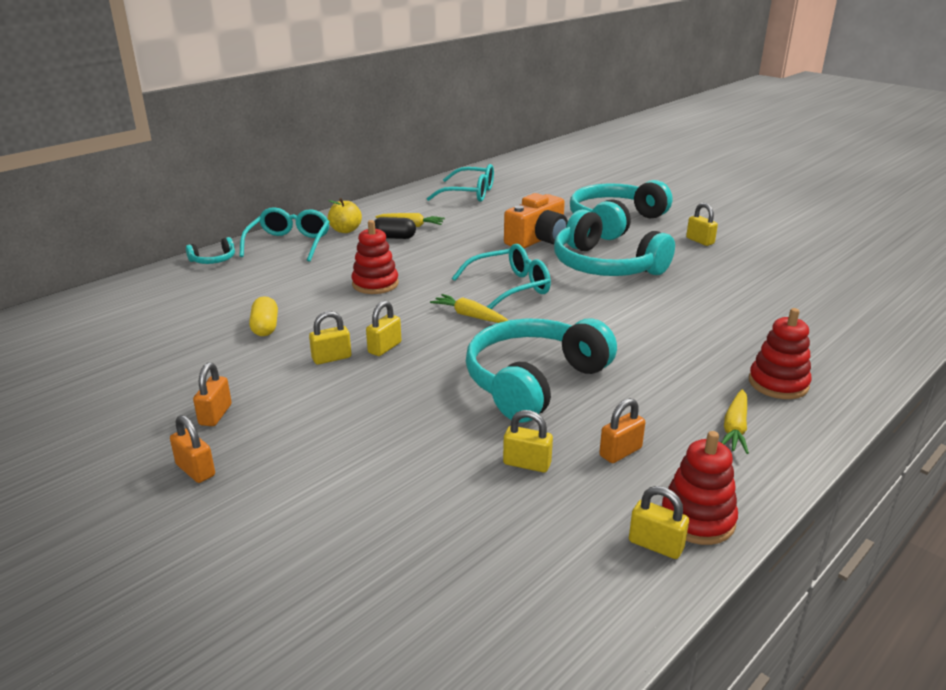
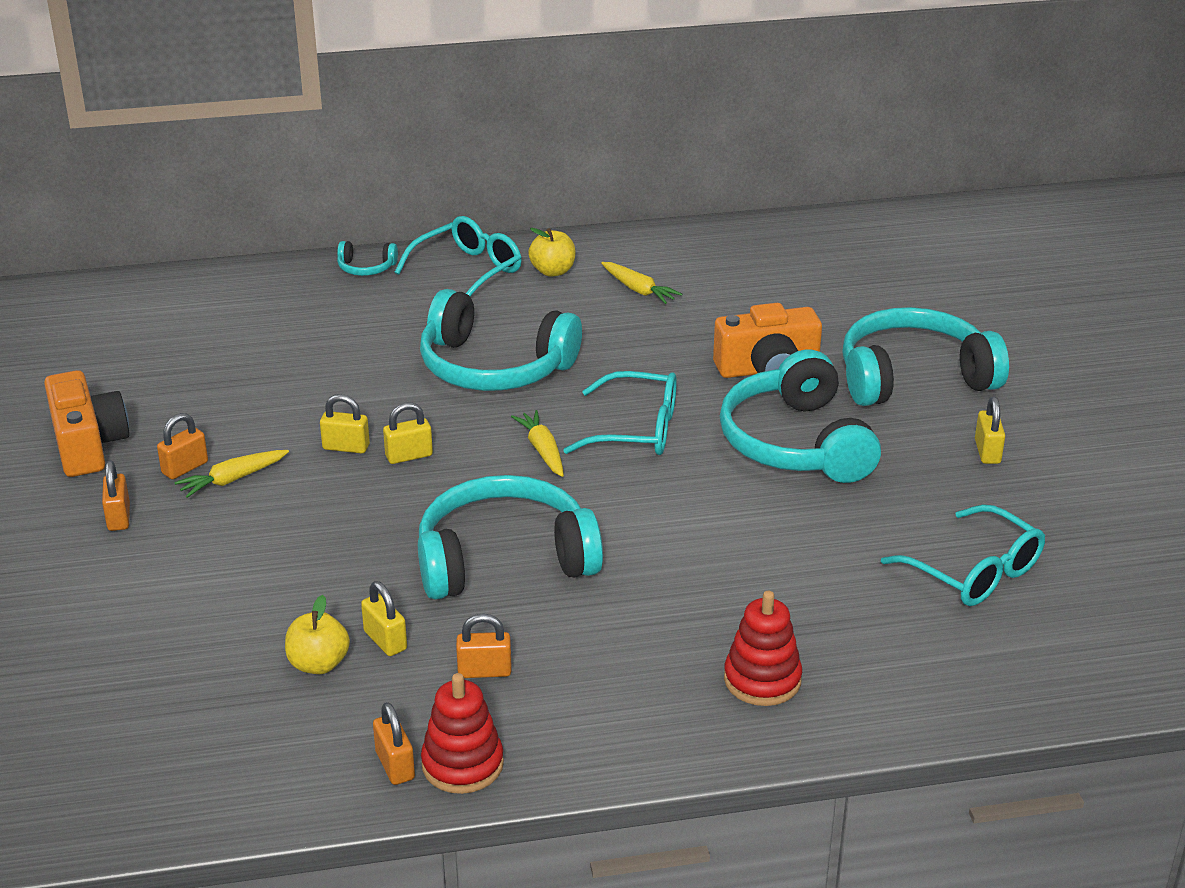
camera: 35 degrees right, 5 degrees up
yellow capsule [249,296,278,336] -> none
red stacking toy [351,220,399,294] -> turquoise headphones [420,289,582,391]
black capsule [374,217,416,239] -> none
turquoise glasses [427,164,494,202] -> turquoise glasses moved to [881,504,1045,606]
yellow padlock [629,486,689,559] -> orange padlock [373,702,415,785]
yellow carrot [721,389,749,454] -> yellow carrot moved to [174,450,289,498]
none -> orange camera [44,370,129,477]
none -> yellow apple [285,595,350,674]

